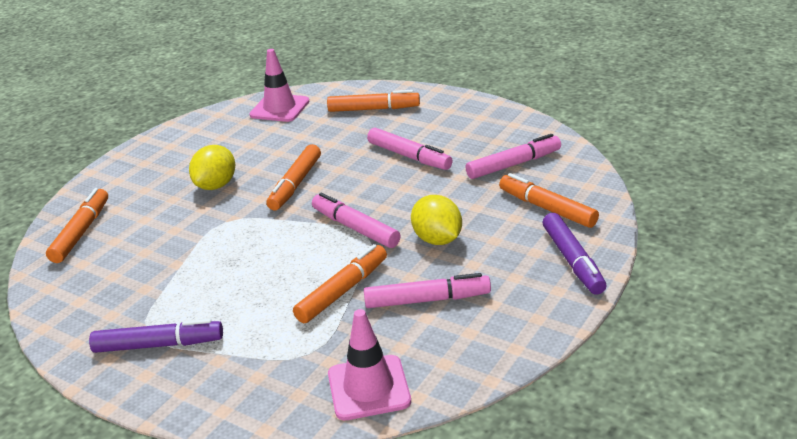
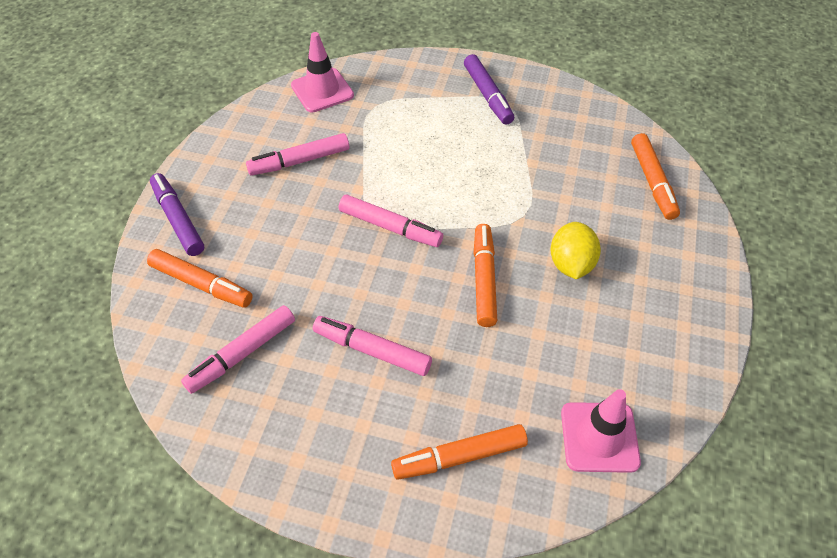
camera: 160 degrees right, 20 degrees up
purple marker [89,319,223,353] -> purple marker turned 90 degrees counterclockwise [464,54,514,125]
orange marker [293,244,387,323] -> none
yellow lemon [411,195,462,245] -> none

